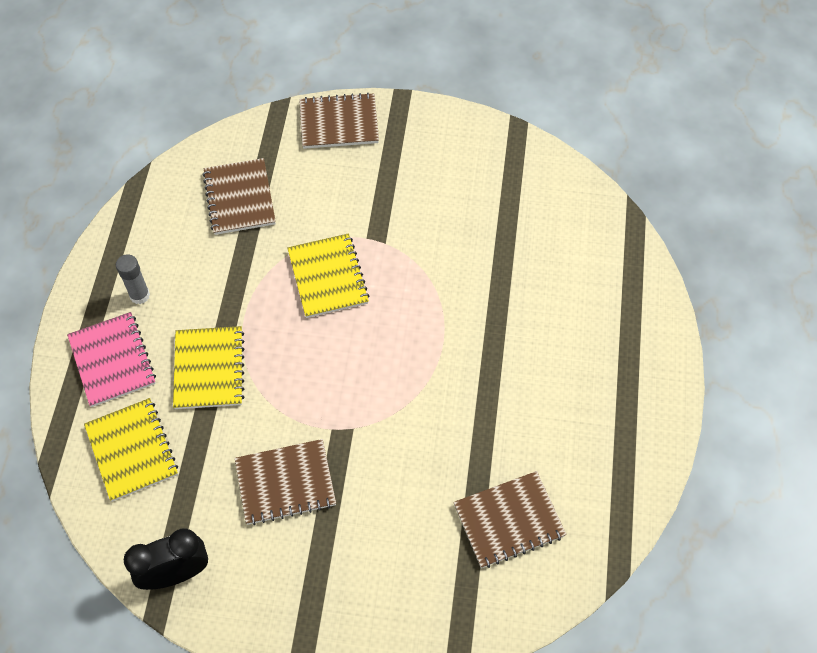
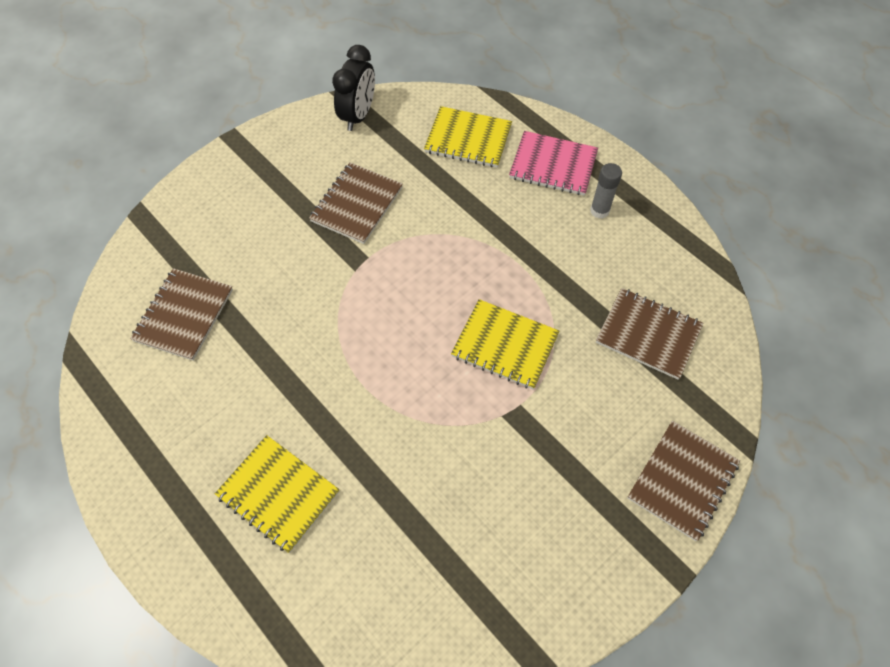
camera: 130 degrees right, 0 degrees up
yellow notebook [173,326,244,409] -> yellow notebook moved to [215,435,340,553]

